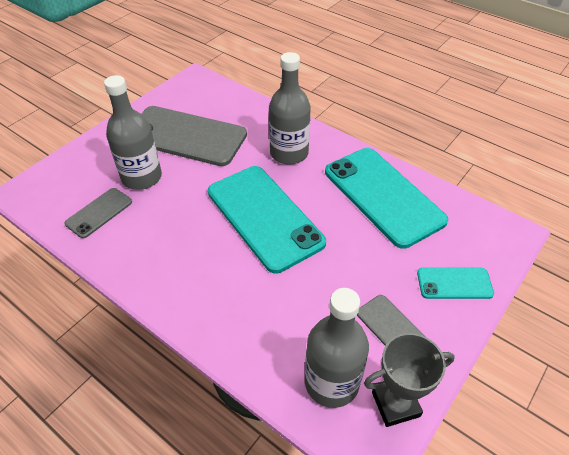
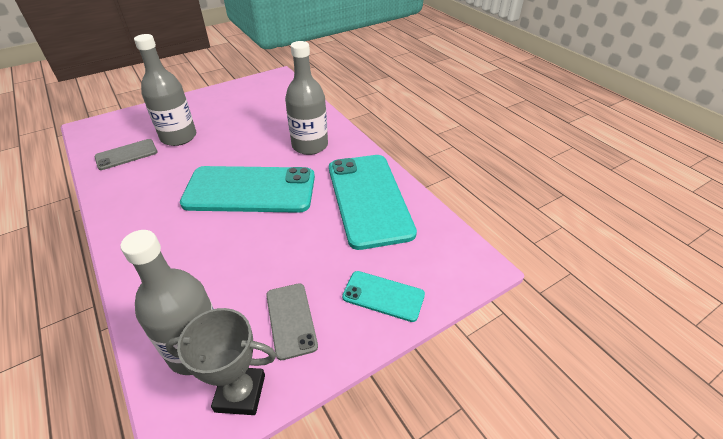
camera: 20 degrees right, 5 degrees down
grey phone [141,106,247,166] -> none
turquoise phone [208,166,326,273] -> turquoise phone turned 75 degrees counterclockwise [180,166,315,213]

